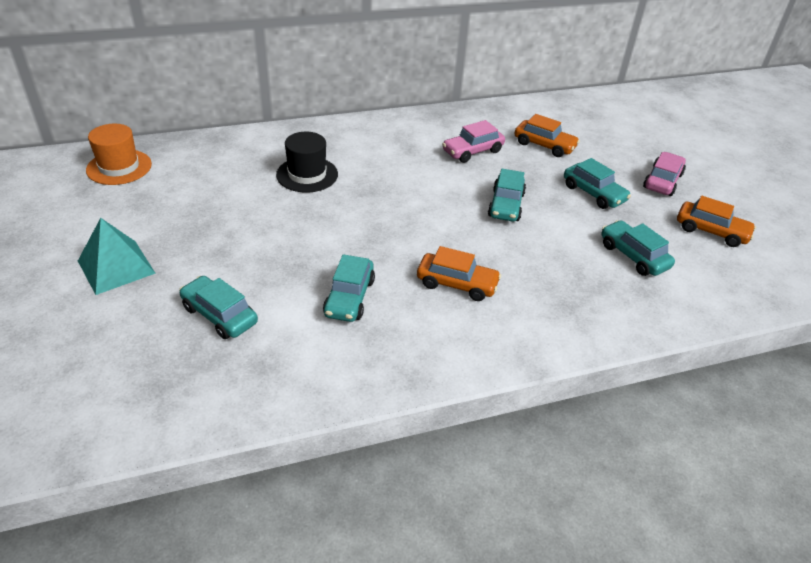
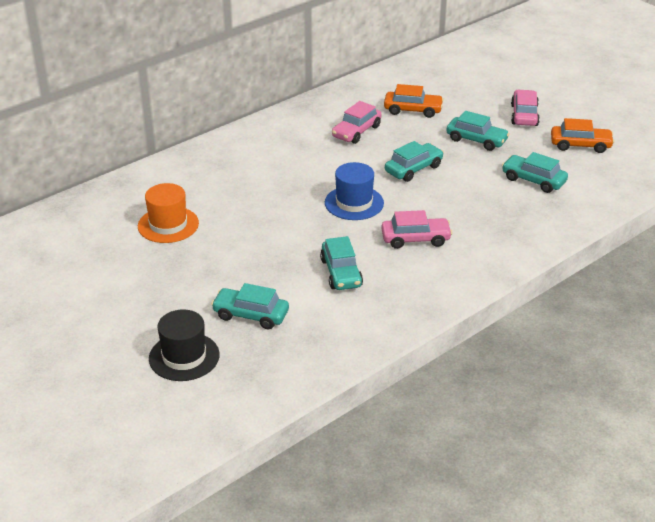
camera: 20 degrees left, 5 degrees down
turquoise pyramid [78,218,156,295] -> none
orange hat [86,124,152,185] -> orange hat moved to [138,183,199,243]
black hat [276,132,338,192] -> black hat moved to [149,309,220,381]
orange car [417,246,501,301] -> pink car [381,210,452,249]
turquoise car [488,169,526,221] -> turquoise car turned 120 degrees counterclockwise [385,141,444,182]
none -> blue hat [325,162,384,220]

